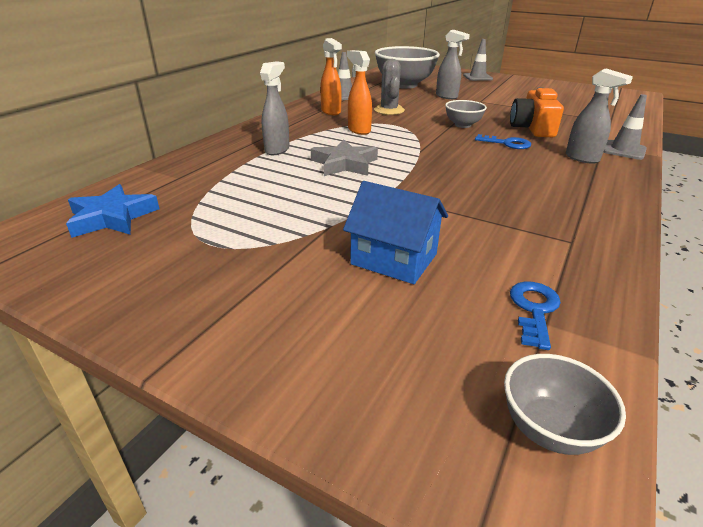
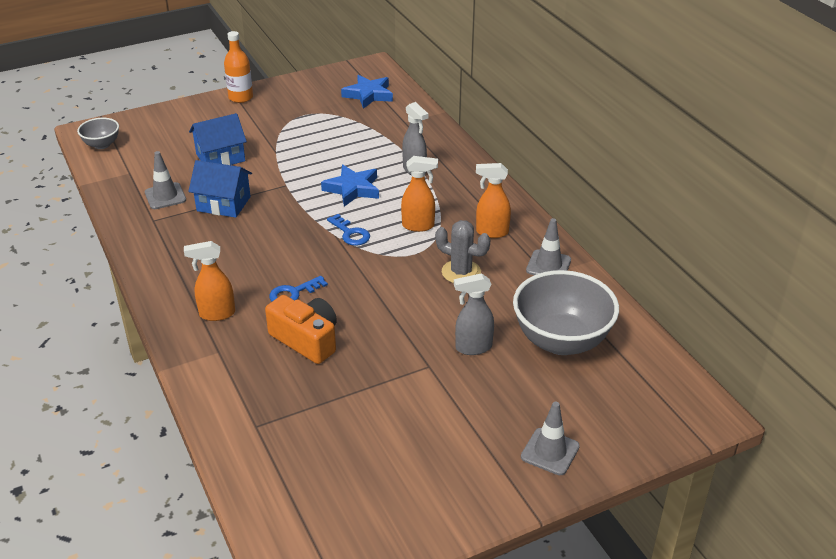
camera: 125 degrees right, 5 degrees up
grey star [311,139,378,176] -> blue star [321,165,379,207]
grey bowl [445,100,487,128] -> none
blue key [510,281,561,350] -> blue key moved to [327,214,370,246]
grey spray bottle [566,69,633,164] -> orange spray bottle [184,241,235,321]
grey traffic cone [603,94,647,160] -> grey traffic cone moved to [145,151,186,209]
none -> blue house [188,160,252,218]
none -> orange bottle [224,31,253,103]

